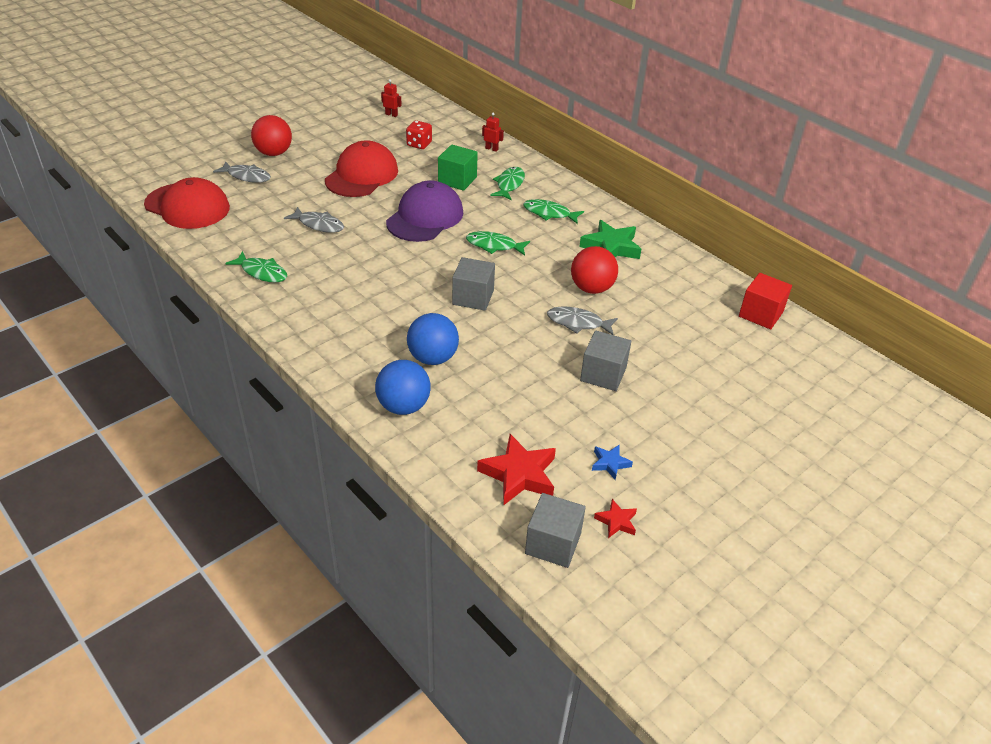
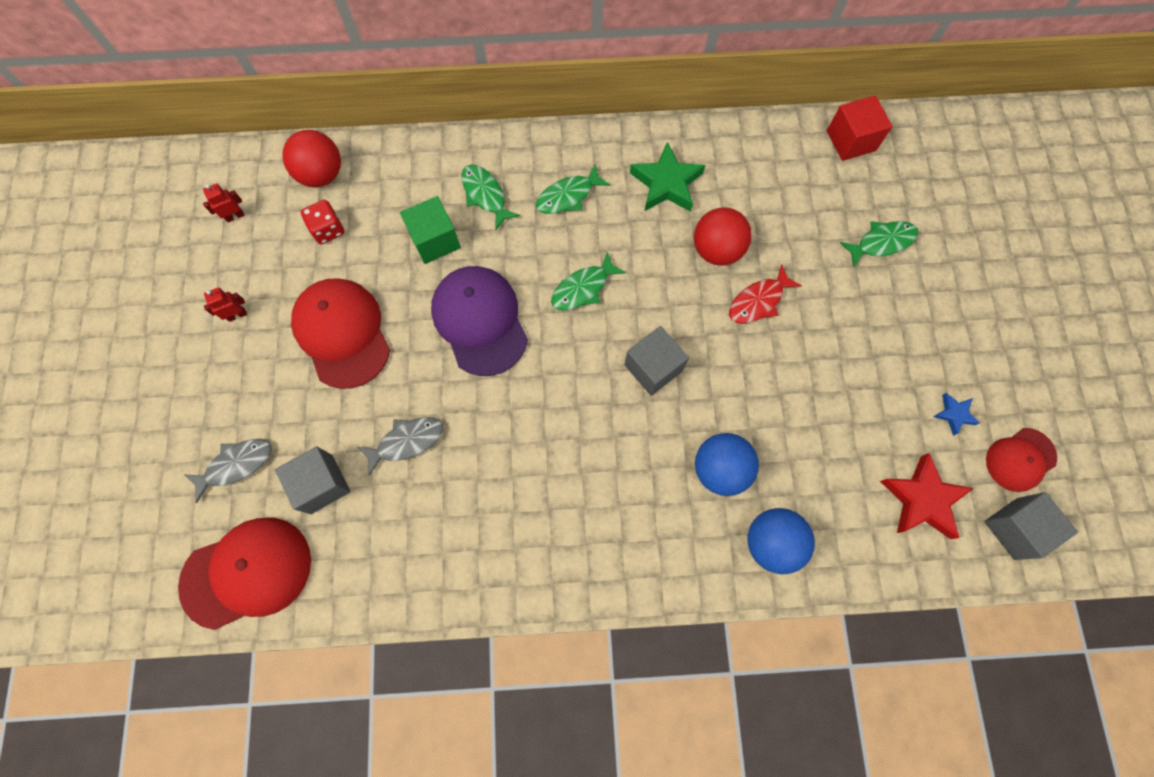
camera: 50 degrees left, 30 degrees up
green fish [225,251,287,283] -> green fish moved to [840,221,919,268]
red ball [251,115,292,156] -> red ball moved to [282,130,341,187]
red robot [482,113,504,152] -> red robot moved to [204,288,247,322]
grey fish [547,307,618,335] -> red fish [729,264,802,324]
grey cube [580,330,631,391] -> grey cube moved to [275,446,350,514]
red star [594,499,637,538] -> red cap [986,428,1057,492]

